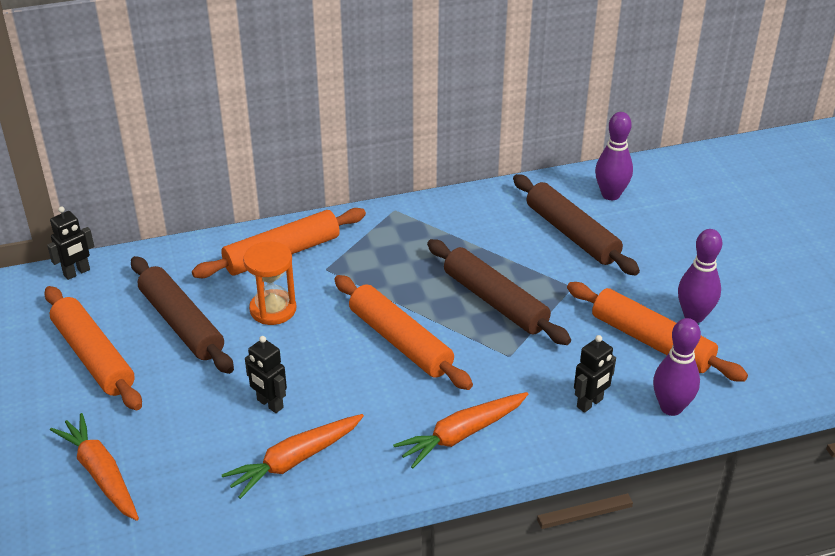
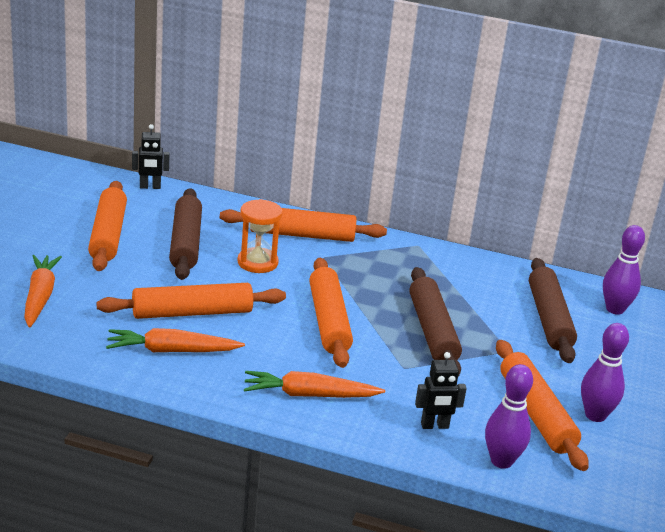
camera: 30 degrees right, 10 degrees down
black robot [245,336,287,413] -> orange rolling pin [97,283,286,319]

